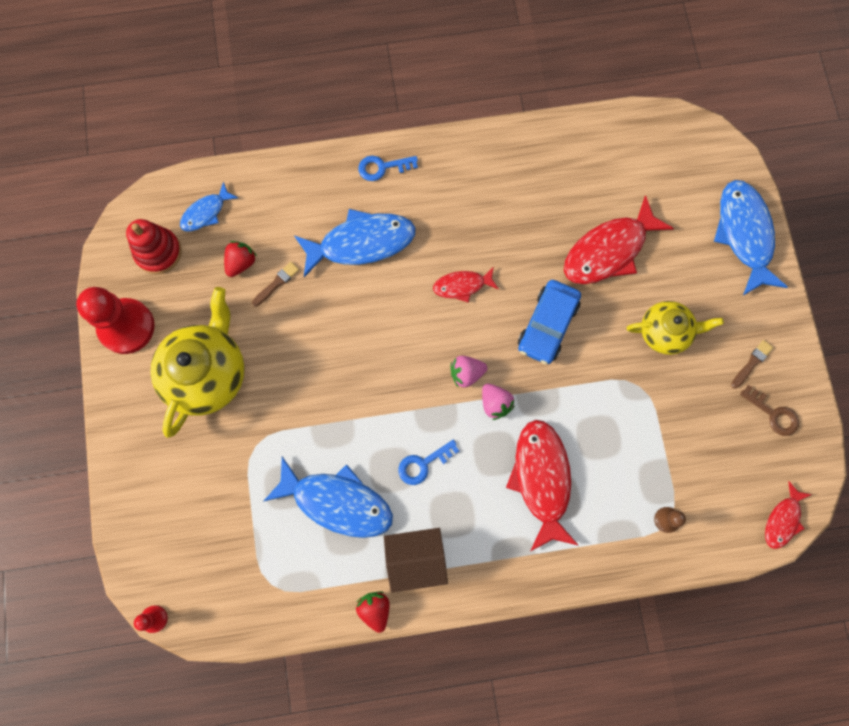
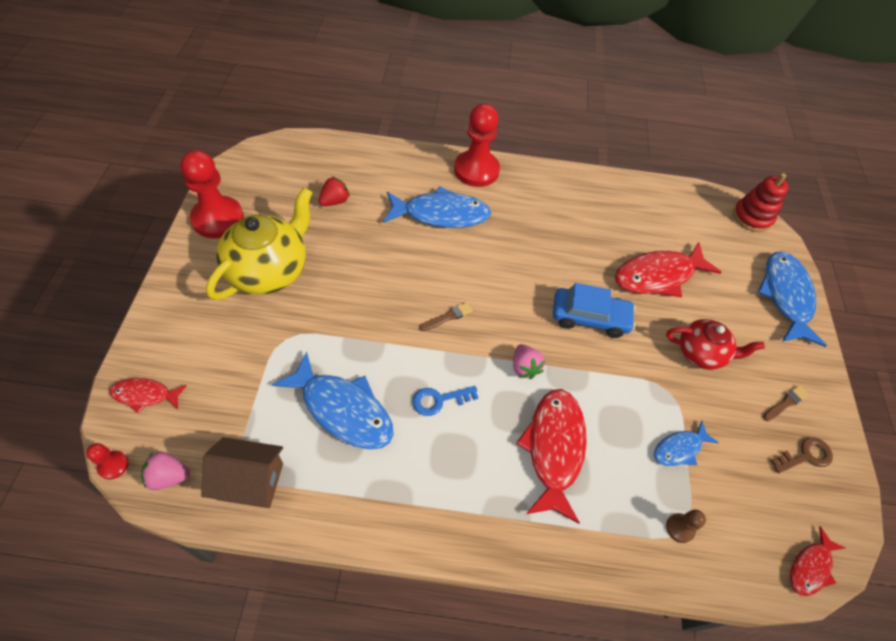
camera: 10 degrees right, 20 degrees down
red stacking toy [126,219,182,274] -> red stacking toy moved to [733,173,788,232]
blue fish [180,182,238,232] -> blue fish moved to [654,421,719,466]
brown brush [252,262,299,307] -> brown brush moved to [420,302,473,331]
red strawberry [356,591,390,633] -> none
blue key [358,156,418,181] -> red pawn [454,104,500,187]
brown house [384,528,448,593] -> brown house moved to [201,437,283,508]
red fish [433,267,498,303] -> red fish moved to [110,378,187,414]
pink strawberry [451,356,487,388] -> pink strawberry moved to [141,452,190,490]
blue car [518,280,581,365] -> blue car turned 120 degrees counterclockwise [553,283,636,338]
yellow teapot [627,301,724,355] -> red teapot [666,319,765,370]
brown key [740,385,799,436] -> brown key turned 75 degrees counterclockwise [770,437,833,473]

